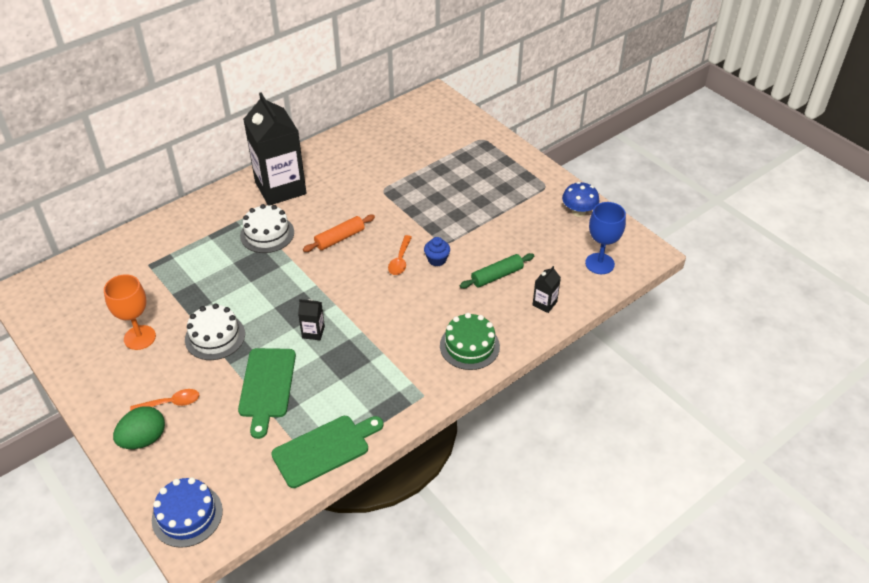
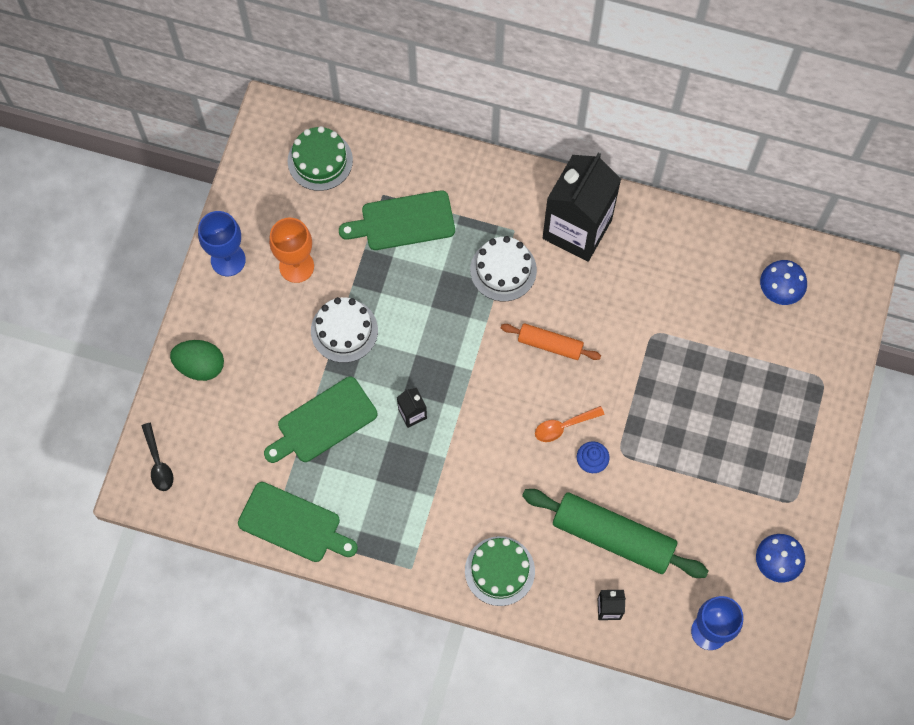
camera: 55 degrees right, 25 degrees up
orange spoon [130,389,199,411] -> none
blue cake [152,477,223,548] -> black spoon [142,423,173,491]
green rolling pin [460,253,534,288] -> green rolling pin [522,489,708,578], size x1.84
none -> blue goblet [198,211,246,276]
none -> green cake [288,126,353,191]
none -> green cutting board [339,190,455,250]
none -> blue mushroom [760,260,807,305]

